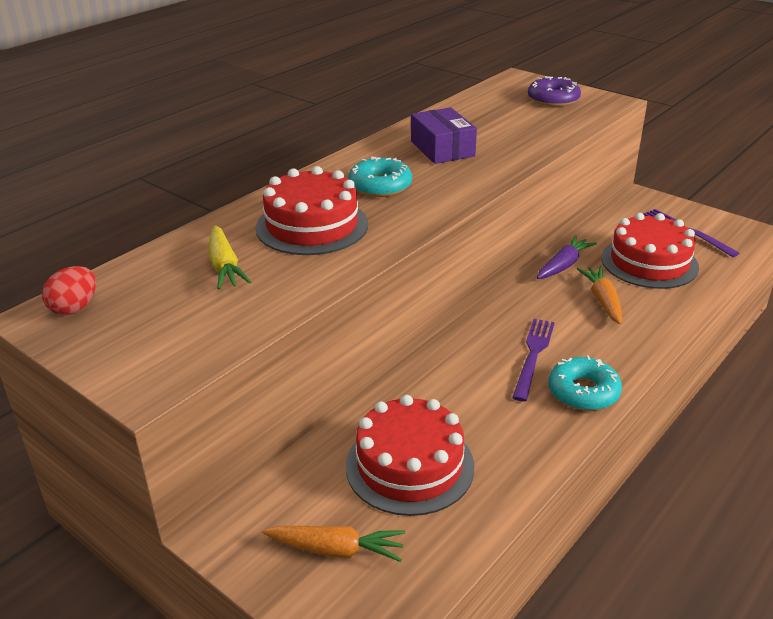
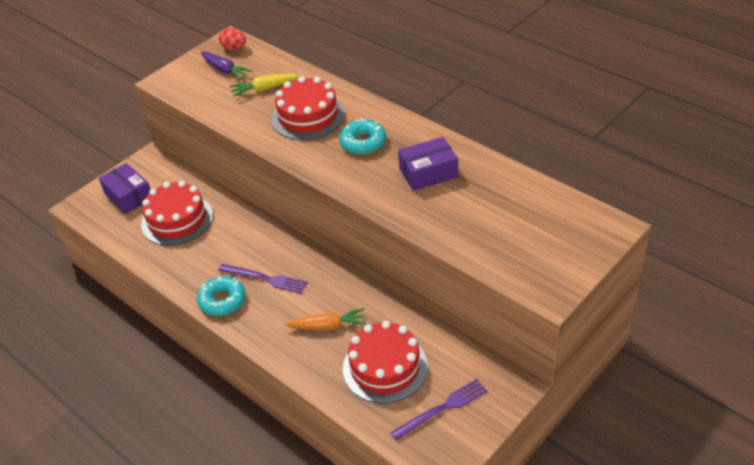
camera: 95 degrees right, 10 degrees up
orange carrot [262,526,405,562] -> purple box [99,163,151,214]
purple donut [528,76,581,107] -> none
purple carrot [537,235,597,279] -> purple carrot moved to [201,52,253,80]

